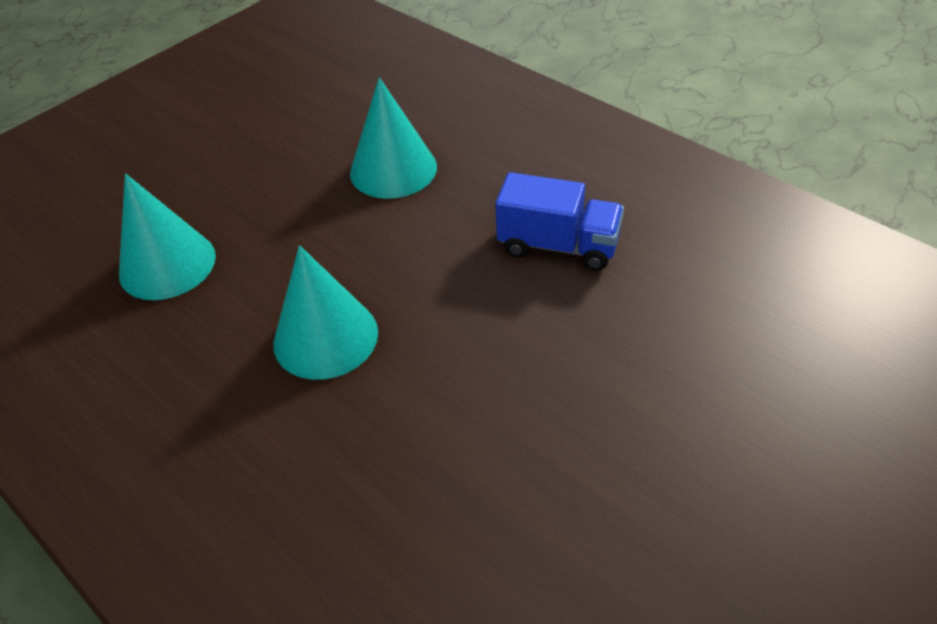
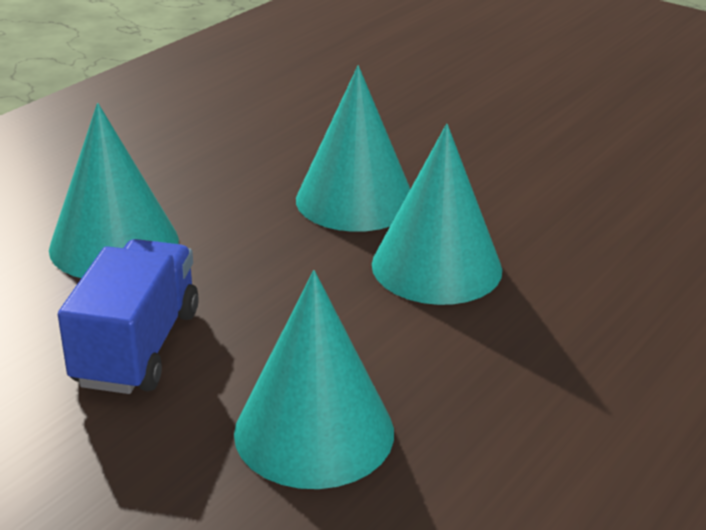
camera: 100 degrees left, 15 degrees down
blue truck [495,172,624,271] -> blue truck moved to [58,239,199,394]
none -> turquoise cone [296,66,410,232]

